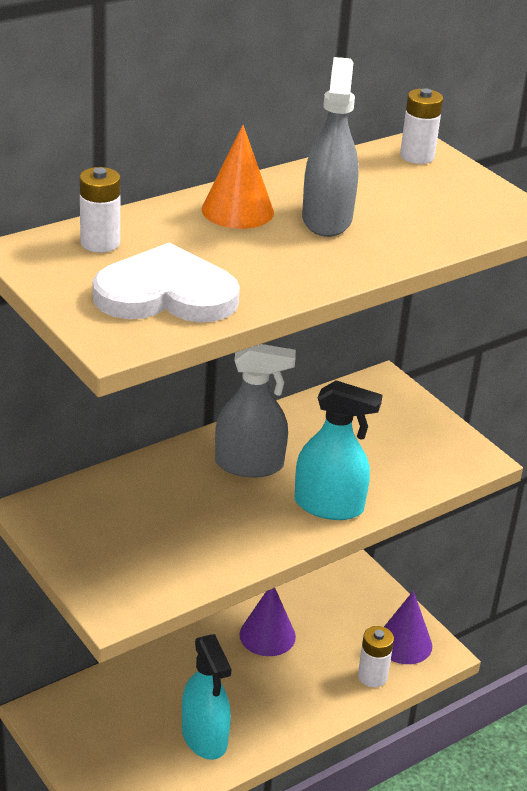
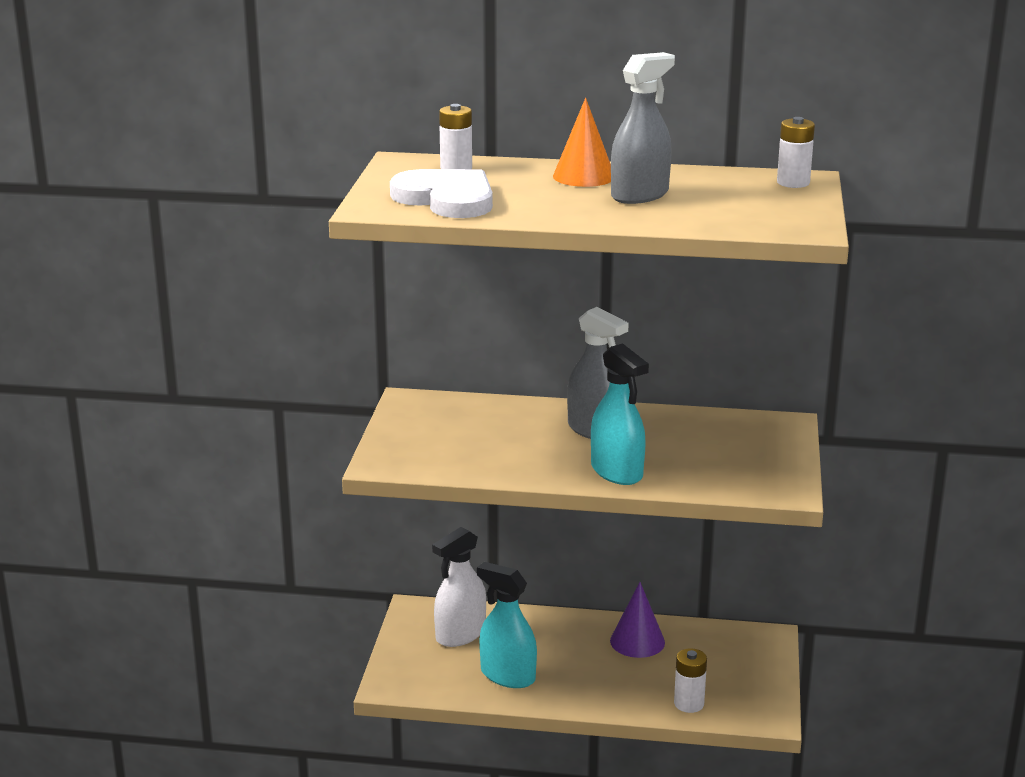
camera: 45 degrees right, 10 degrees down
turquoise spray bottle [182,634,231,760] -> turquoise spray bottle turned 105 degrees clockwise [477,562,537,688]
purple cone [384,591,432,664] -> none
none -> white spray bottle [432,527,486,647]

